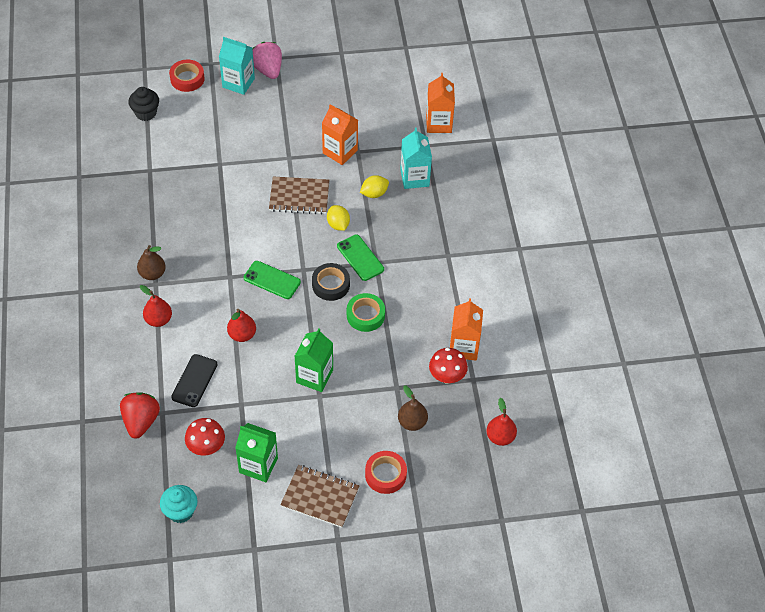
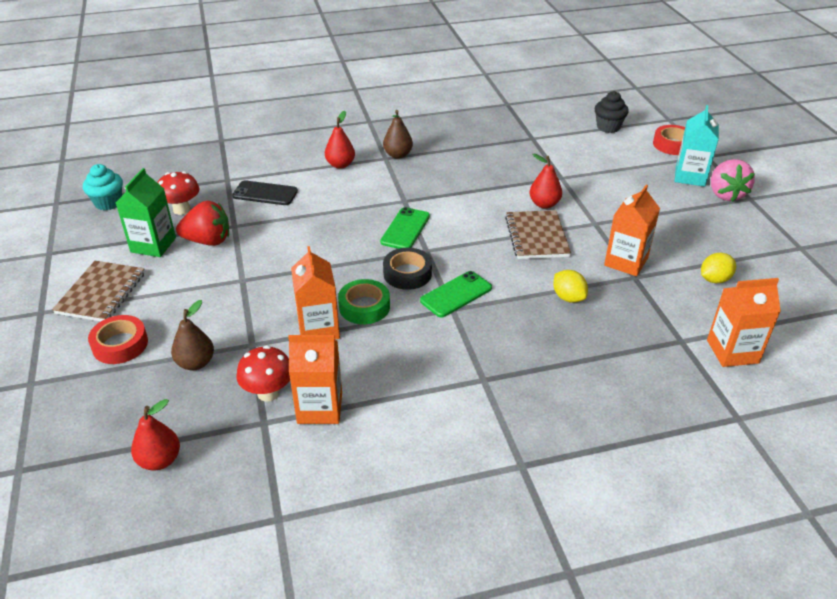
camera: 85 degrees right, 15 degrees down
red strawberry [120,392,160,439] -> red strawberry moved to [176,201,229,246]
red pear [227,309,256,342] -> red pear moved to [530,153,562,209]
pink strawberry [252,42,282,79] -> pink strawberry turned 120 degrees clockwise [711,159,755,202]
green carton [295,328,333,392] -> none
yellow lemon [327,205,350,231] -> yellow lemon moved to [701,253,736,283]
turquoise carton [400,127,432,189] -> none
none -> orange carton [291,246,340,339]

